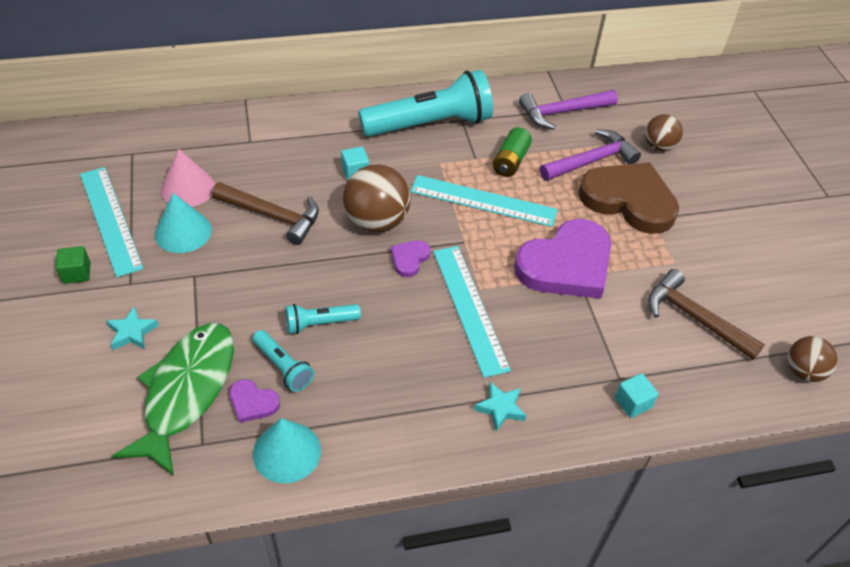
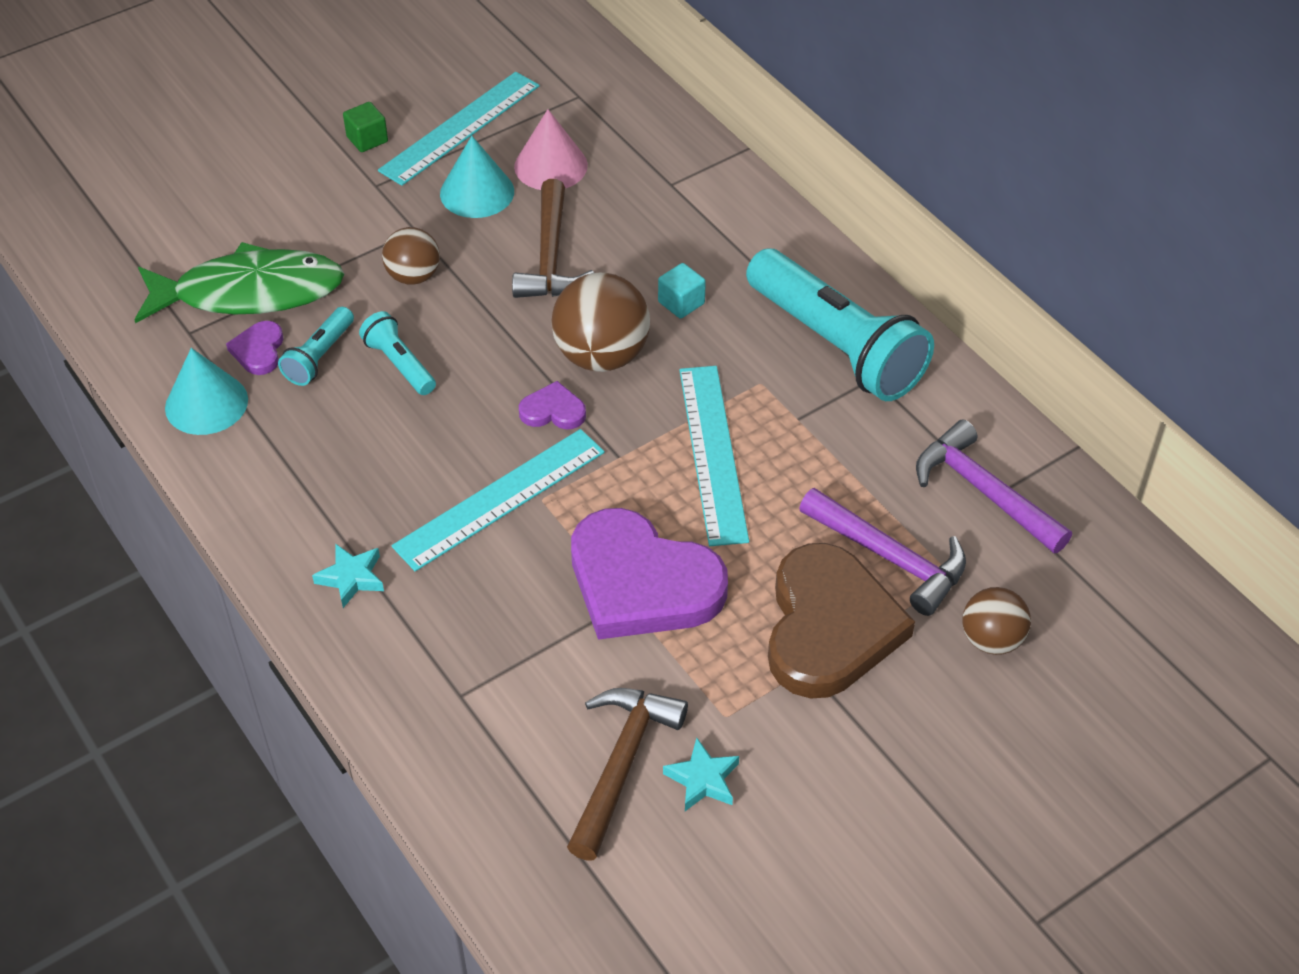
camera: 70 degrees right, 0 degrees up
turquoise star [106,306,159,350] -> turquoise star moved to [663,738,739,811]
green battery [493,127,532,177] -> none
turquoise cube [615,373,659,418] -> none
brown ball [788,336,838,382] -> brown ball moved to [382,227,440,285]

